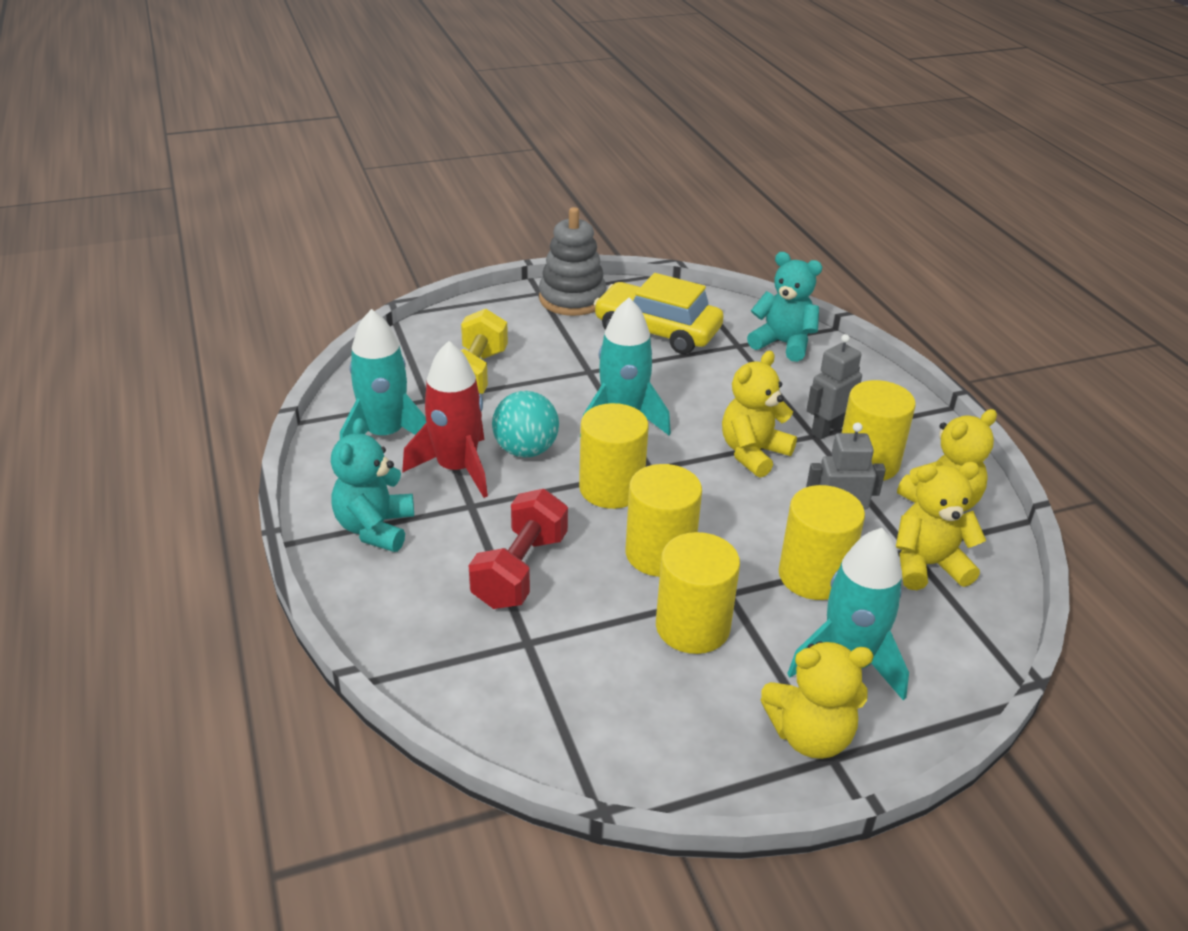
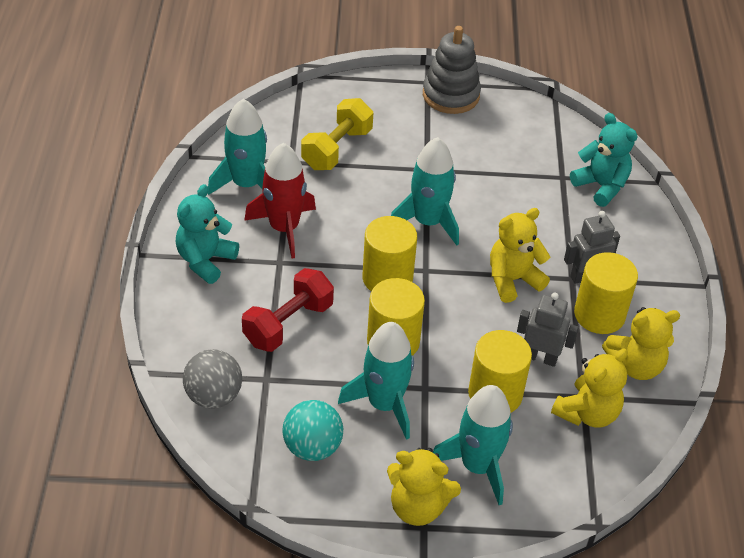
camera: 20 degrees right, 10 degrees up
turquoise ball [492,391,559,458] -> turquoise ball moved to [283,400,343,461]
yellow car [594,273,724,354] -> none
yellow cylinder [656,532,740,654] -> turquoise rocket [338,322,414,440]
yellow teddy bear [896,462,986,590] -> yellow teddy bear turned 120 degrees clockwise [551,348,628,428]
none -> grey ball [183,349,242,409]

